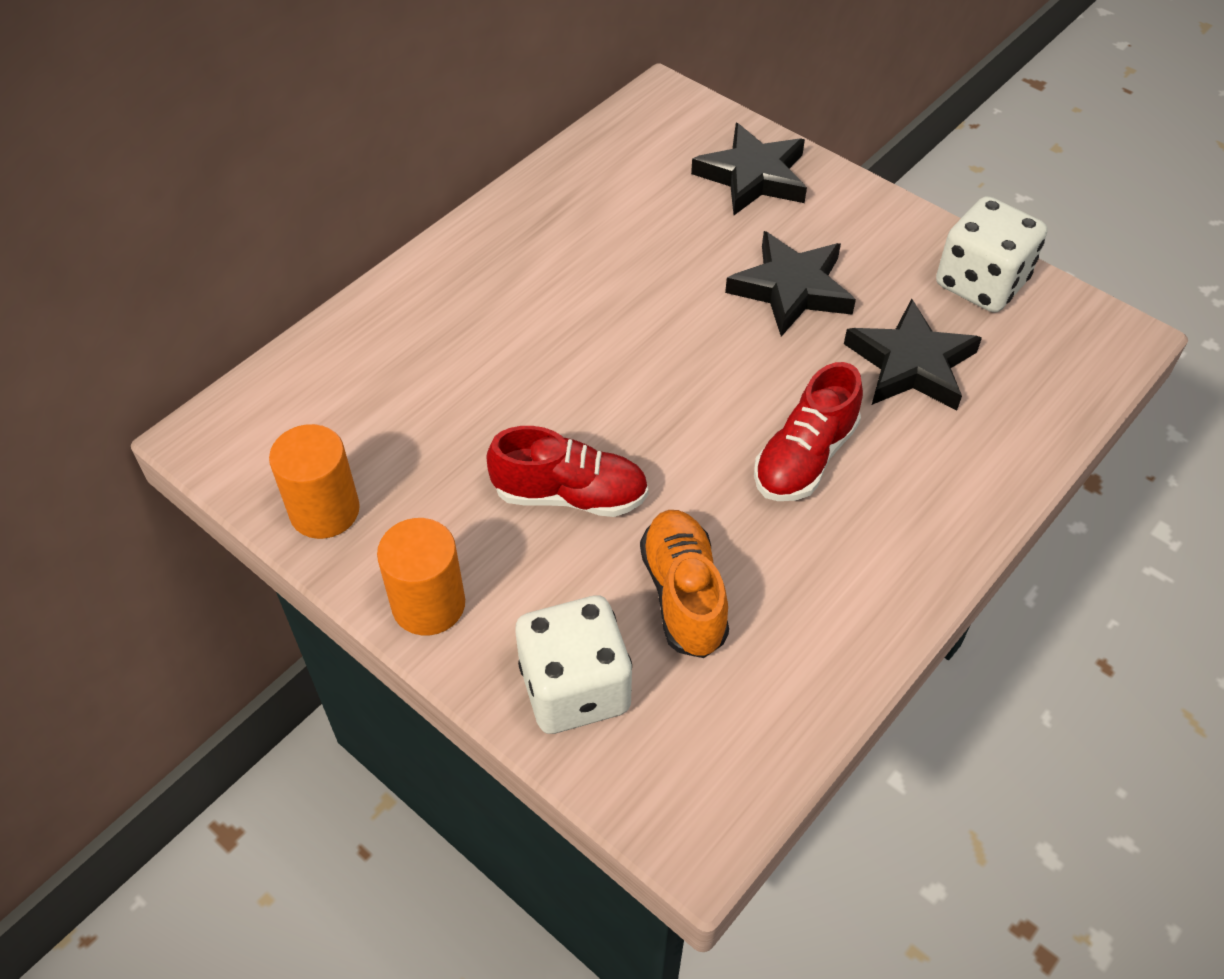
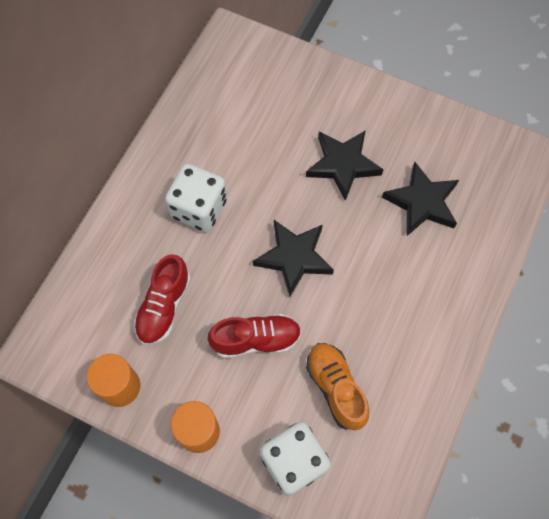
camera: 15 degrees left, 15 degrees up
black star [691,123,807,215] -> black star moved to [253,220,334,297]
red shoe [754,362,863,501] -> red shoe moved to [134,254,191,345]
white dice [936,196,1047,313] -> white dice moved to [165,164,227,232]

